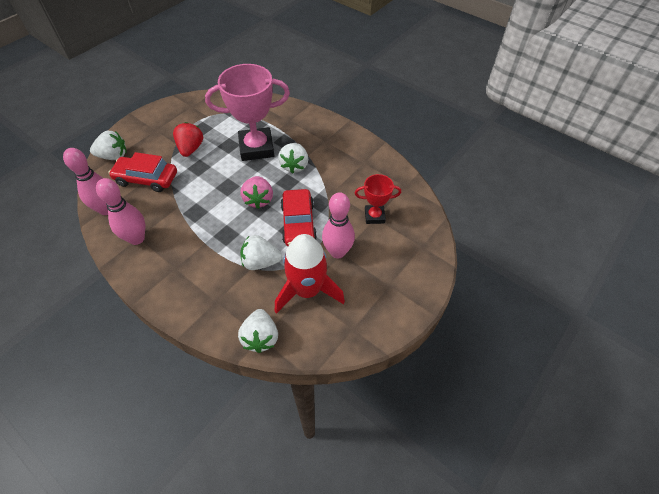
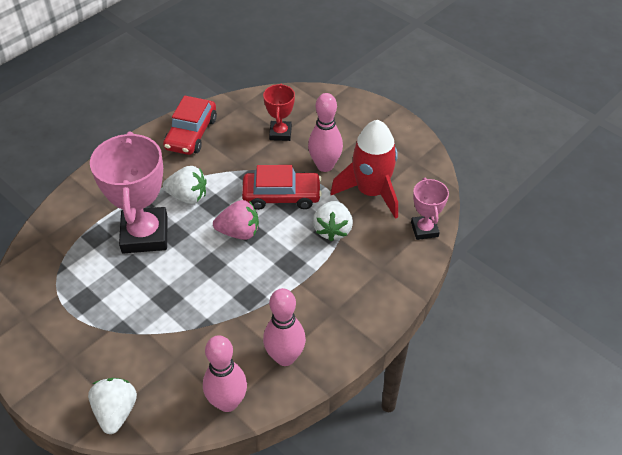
camera: 85 degrees left, 5 degrees down
red car [108,152,177,192] -> red car moved to [163,96,217,155]
red strawberry [173,122,203,157] -> none
white strawberry [238,309,278,353] -> pink trophy [411,178,449,240]

